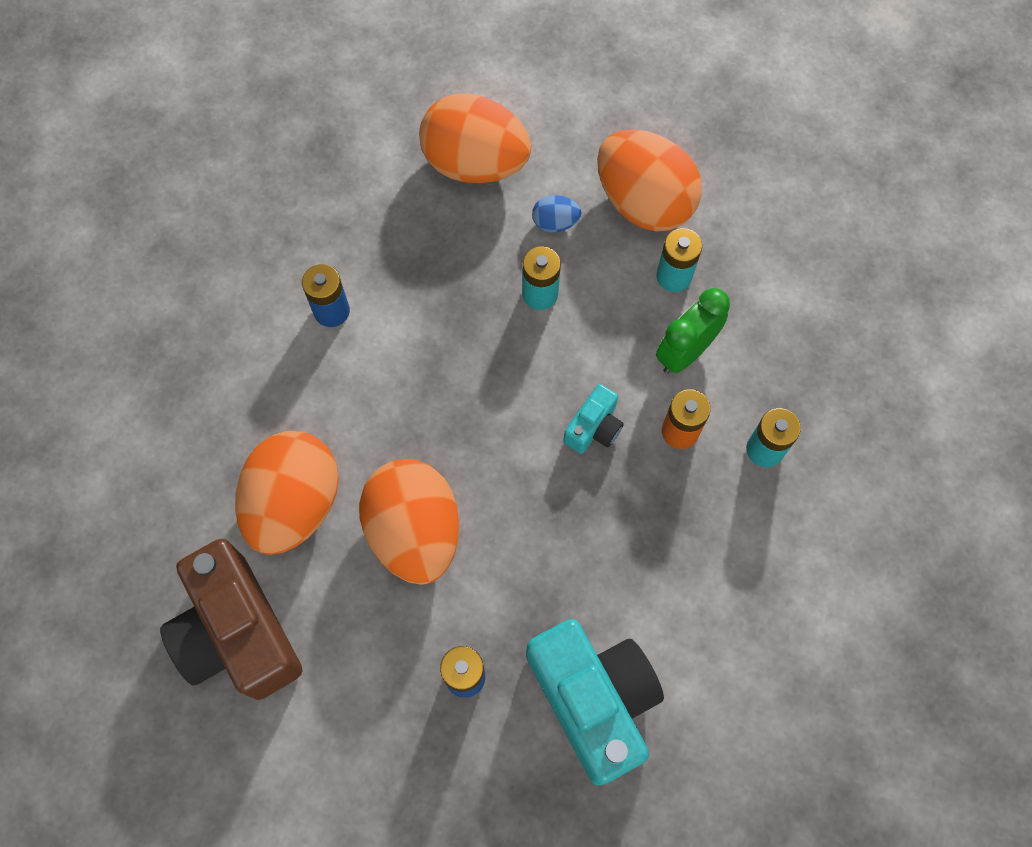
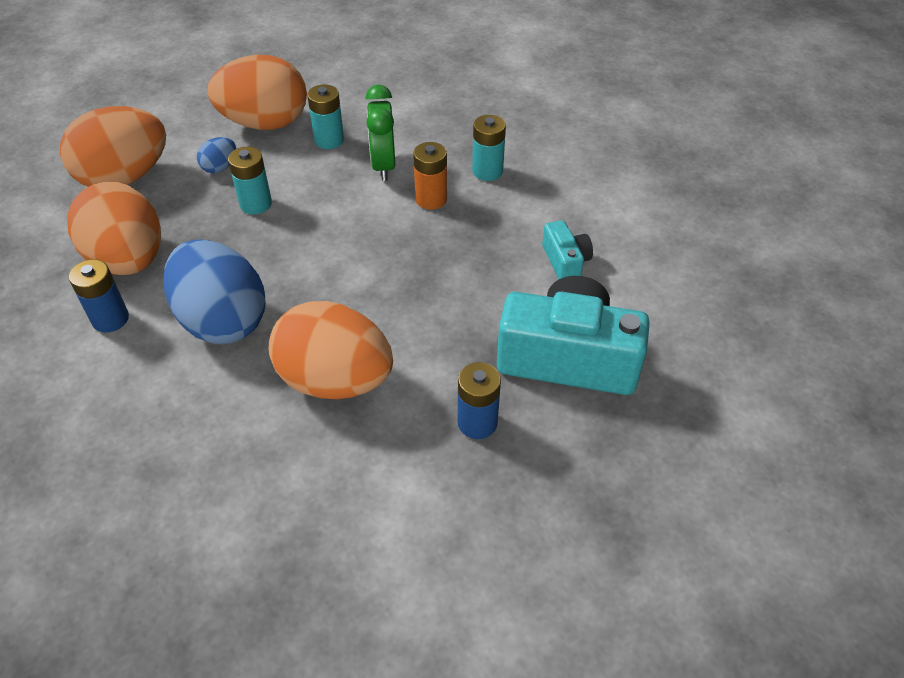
camera: 50 degrees left, 20 degrees down
brown camera [160,539,303,700] -> none
orange egg [235,431,339,555] -> orange egg moved to [67,182,161,275]
turquoise camera [563,384,624,454] -> turquoise camera moved to [542,220,593,279]
none -> blue egg [163,239,266,344]

